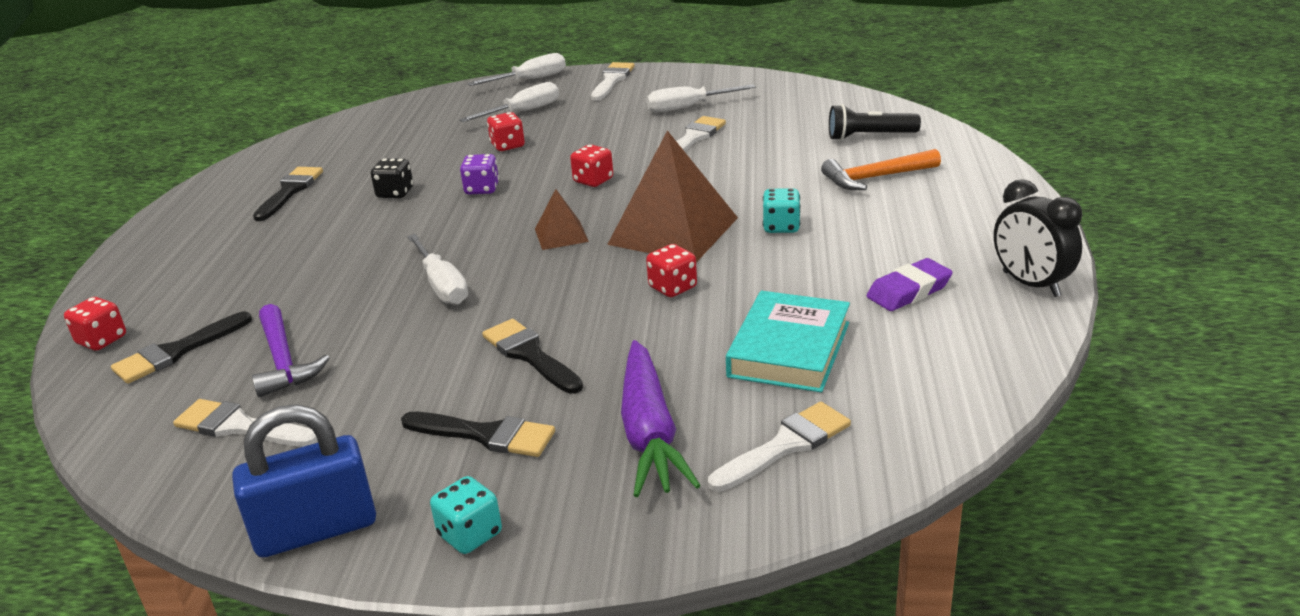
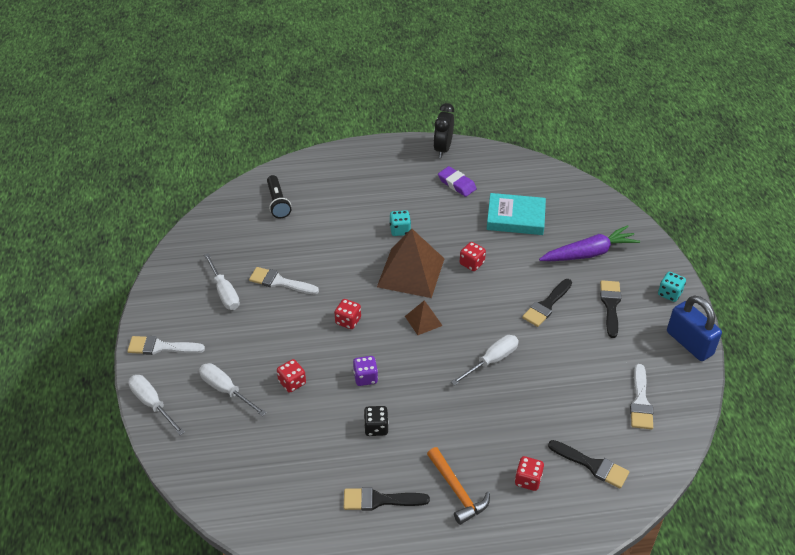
camera: 105 degrees left, 15 degrees up
red dice [64,297,126,351] -> red dice moved to [515,456,544,491]
purple hammer [252,304,330,397] -> none
white brush [708,402,851,492] -> none
orange hammer [821,149,941,190] -> orange hammer moved to [427,447,490,525]
black clock [994,179,1082,297] -> black clock turned 150 degrees clockwise [433,103,454,158]

